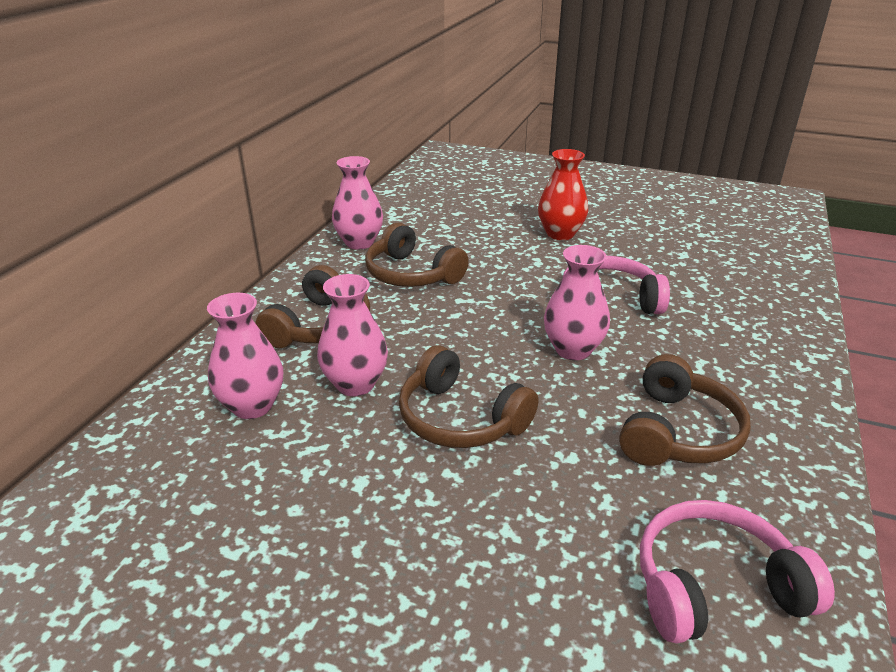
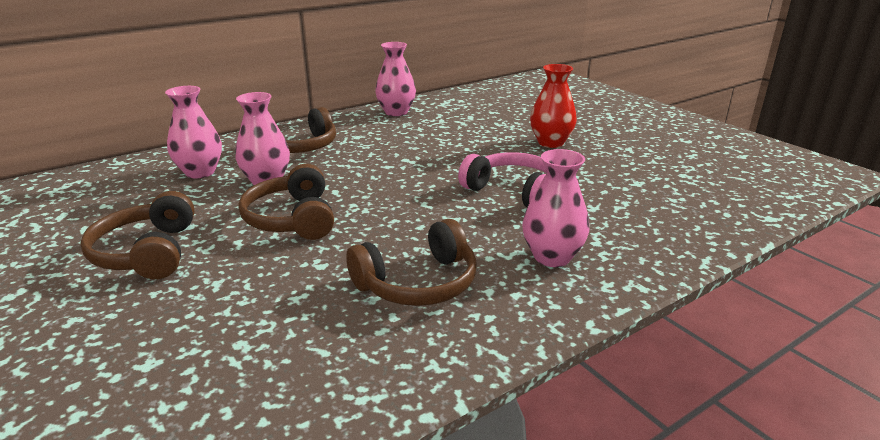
camera: 35 degrees right, 5 degrees down
brown headphones [365,223,469,287] -> brown headphones moved to [81,191,195,279]
pink vase [544,245,610,360] -> pink vase moved to [522,149,589,267]
pink headphones [640,500,835,644] -> none

